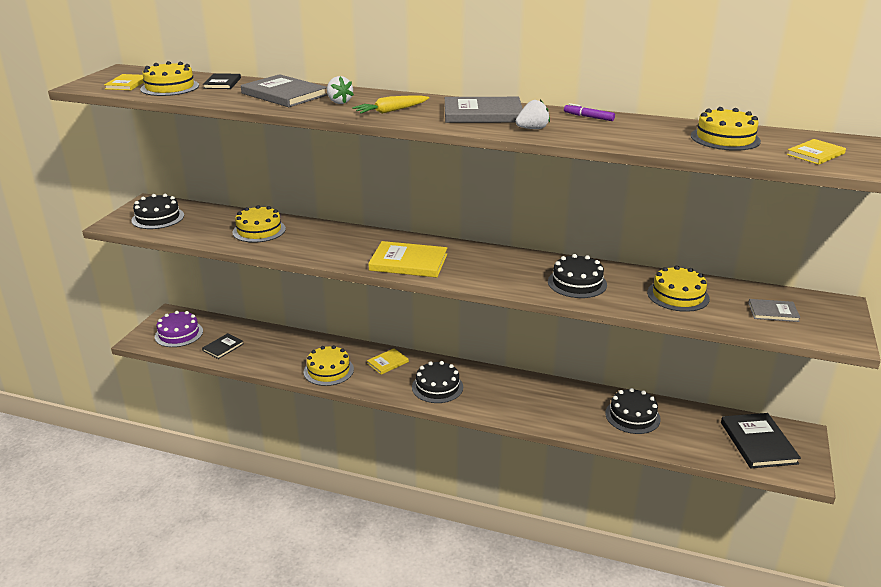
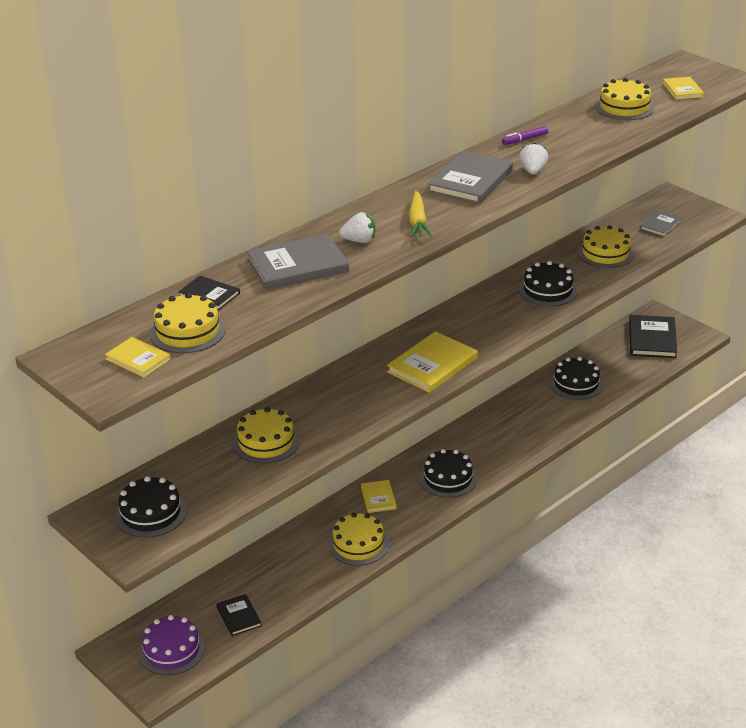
camera: 60 degrees left, 5 degrees up
black book [721,413,801,468] -> black book turned 75 degrees clockwise [629,315,677,358]

